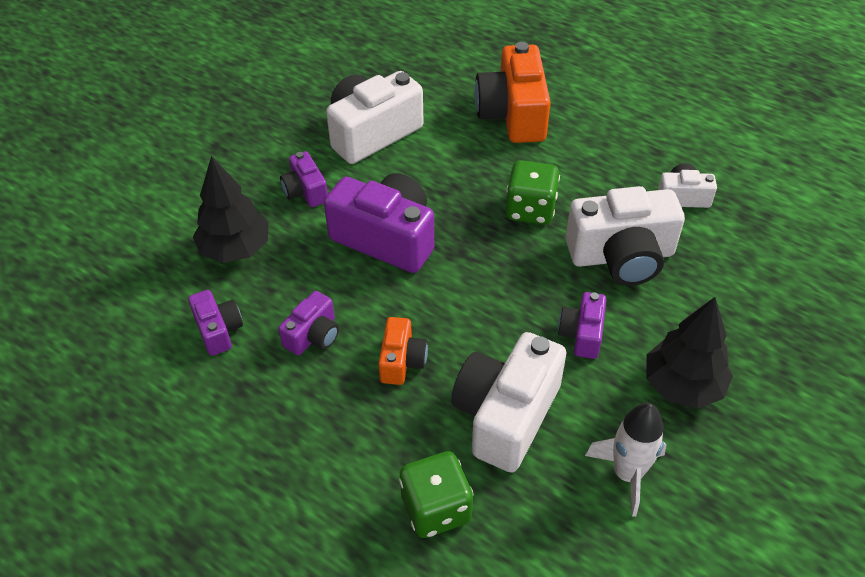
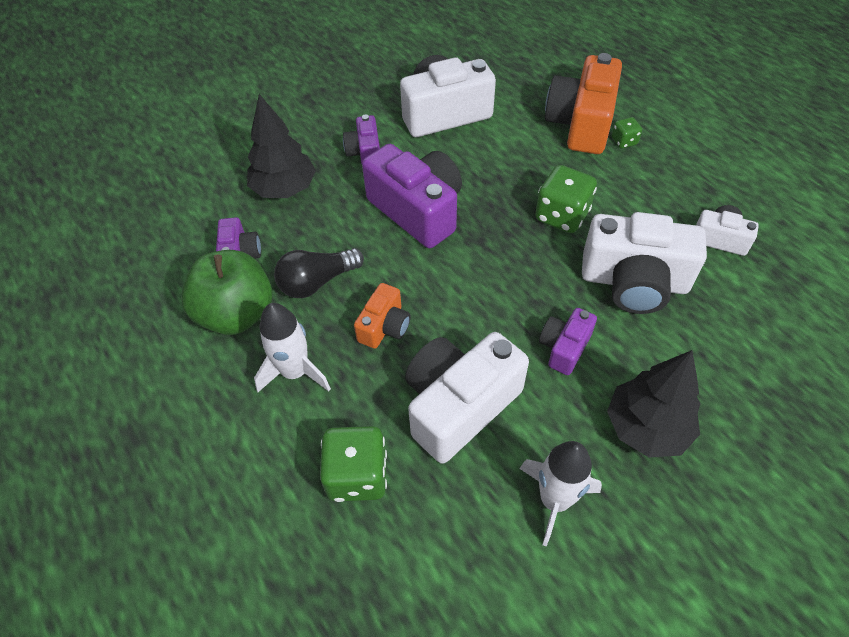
camera: 20 degrees right, 5 degrees up
purple camera [278,291,339,356] -> black light bulb [274,248,364,298]
none -> green apple [181,250,272,335]
none -> white rocket [254,303,331,392]
none -> green dice [612,117,642,148]

